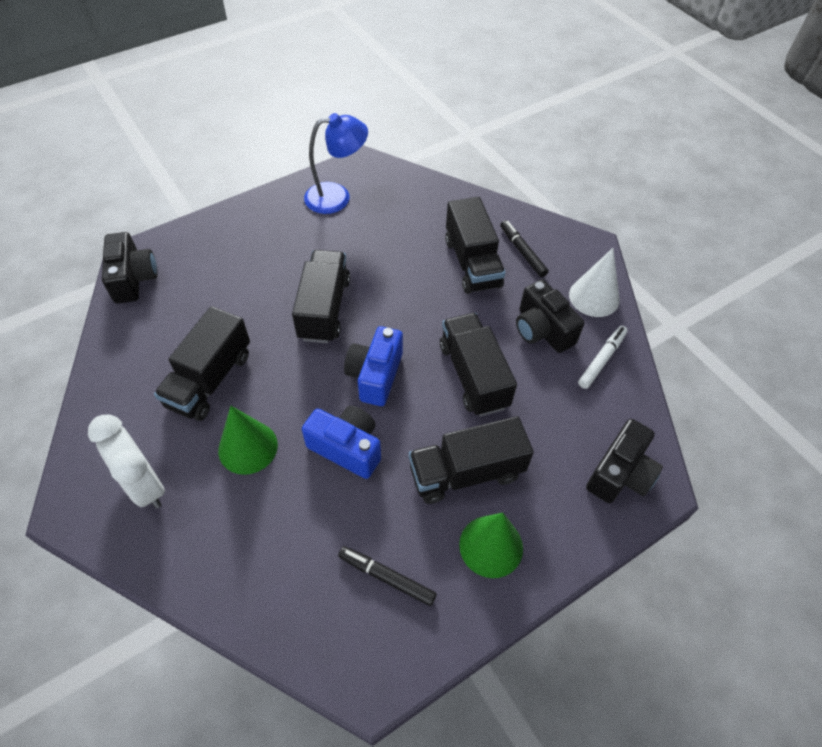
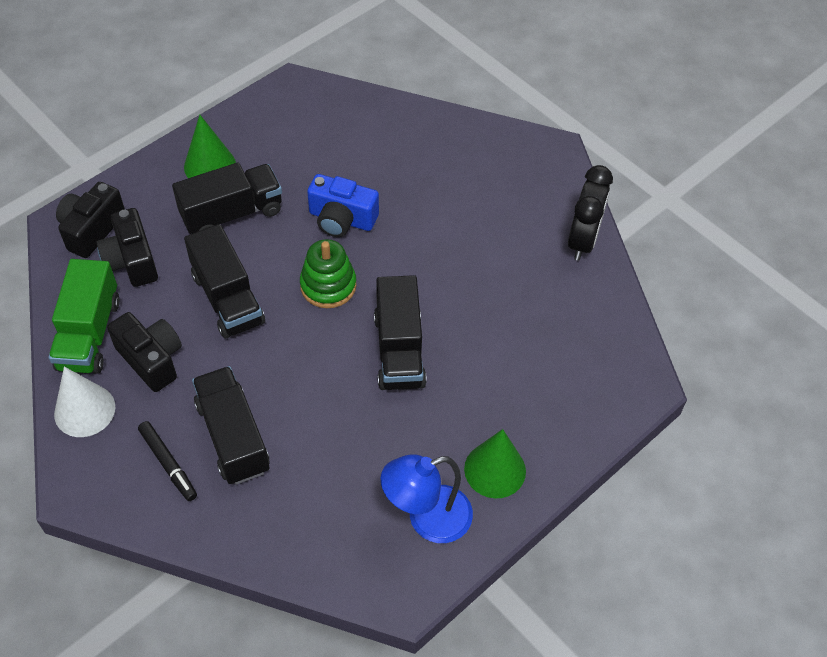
camera: 170 degrees right, 0 degrees up
white clock [88,414,165,509] -> none
black camera [102,232,158,303] -> black camera moved to [97,208,158,287]
black truck [154,306,250,421] -> none
green cone [218,406,278,475] -> green cone moved to [464,429,526,499]
black marker [338,546,437,606] -> none
blue camera [344,326,403,406] -> green stacking toy [300,239,357,308]
white marker [578,326,628,389] -> green truck [48,259,120,374]
none -> black clock [568,165,613,261]

